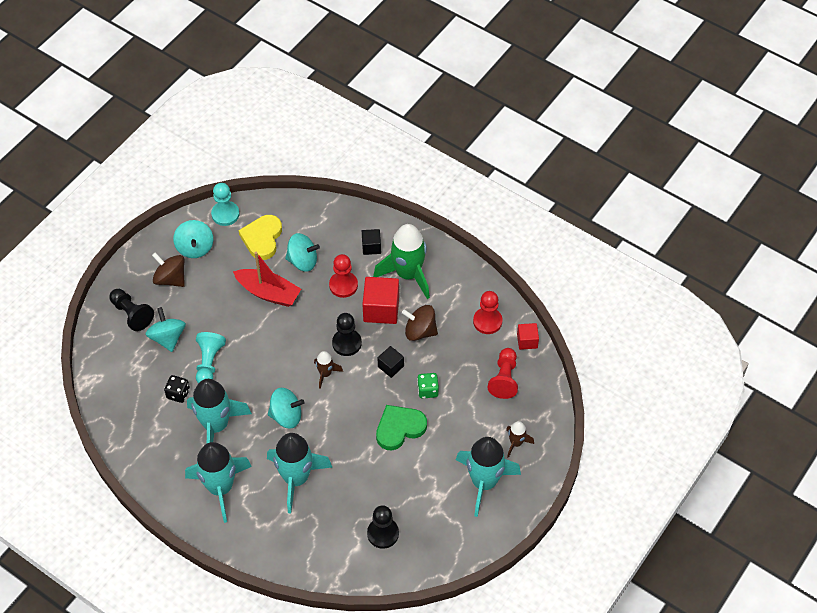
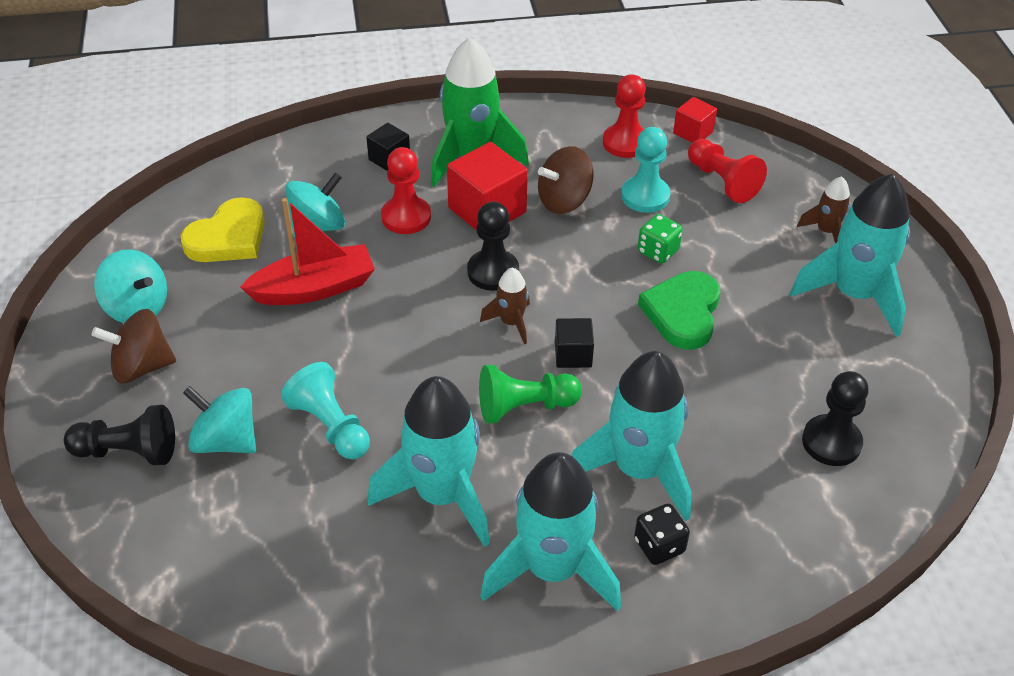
camera: 45 degrees left, 10 degrees down
black dice [164,375,190,403] -> black dice moved to [634,504,690,565]
turquoise pawn [211,183,240,226] -> turquoise pawn moved to [621,127,671,213]
yellow heart [238,215,282,260] -> yellow heart turned 105 degrees counterclockwise [181,197,265,262]
turquoise spinning top [268,388,304,429] -> green pawn [479,365,582,423]
black cube [378,346,404,378] -> black cube moved to [555,318,594,368]

